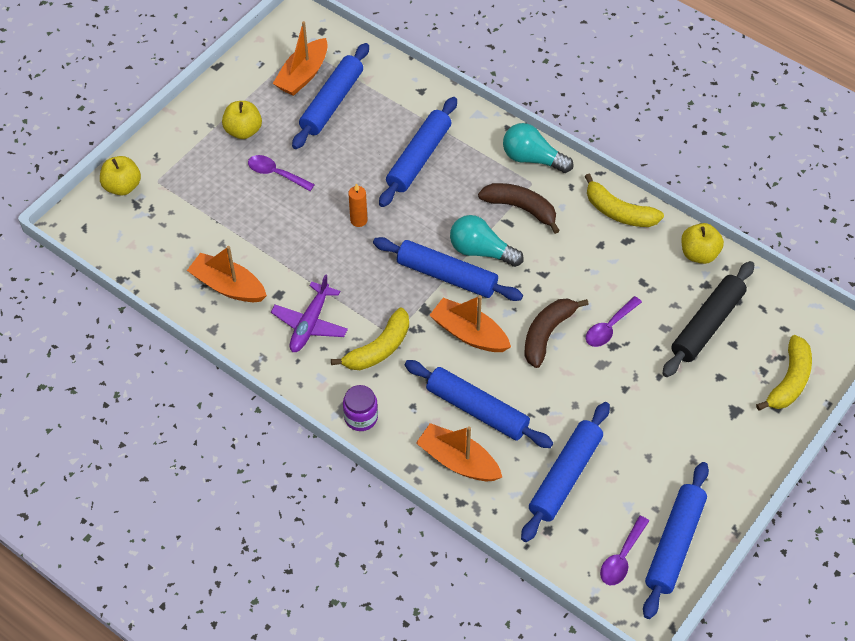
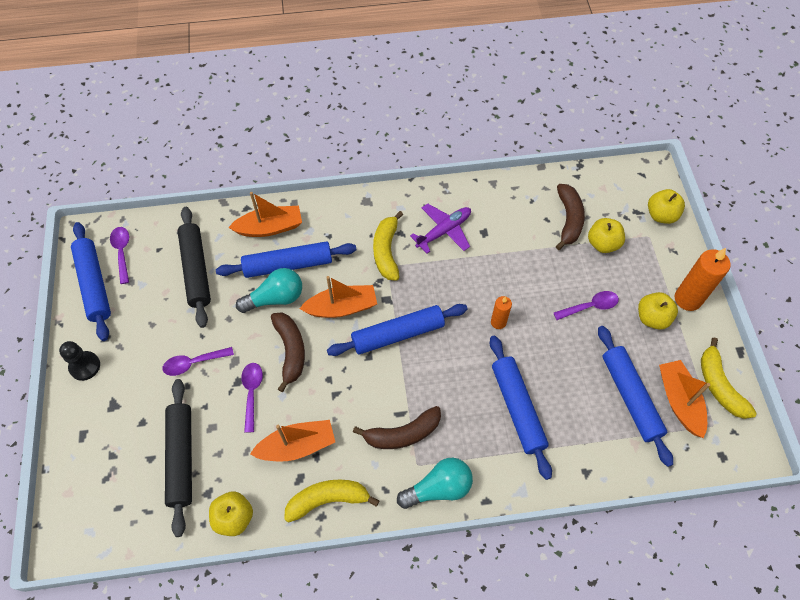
camera: 135 degrees right, 5 degrees up
orange boat [187,246,267,302] -> orange boat moved to [250,420,335,462]
purple plane [271,274,348,352] -> purple plane turned 75 degrees clockwise [410,203,471,253]
purple jar [343,385,378,431] -> none
turquoise light bulb [450,215,524,267] -> turquoise light bulb moved to [236,268,302,313]
blue rolling pin [521,402,610,542] -> black rolling pin [178,207,211,328]
yellow banana [756,335,812,411] -> yellow banana moved to [701,337,757,419]
none -> black pawn [59,341,100,381]
none -> purple spoon [162,347,234,376]
none -> brown banana [556,184,585,250]
none -> yellow apple [588,218,625,253]
none -> orange candle [675,248,731,311]

